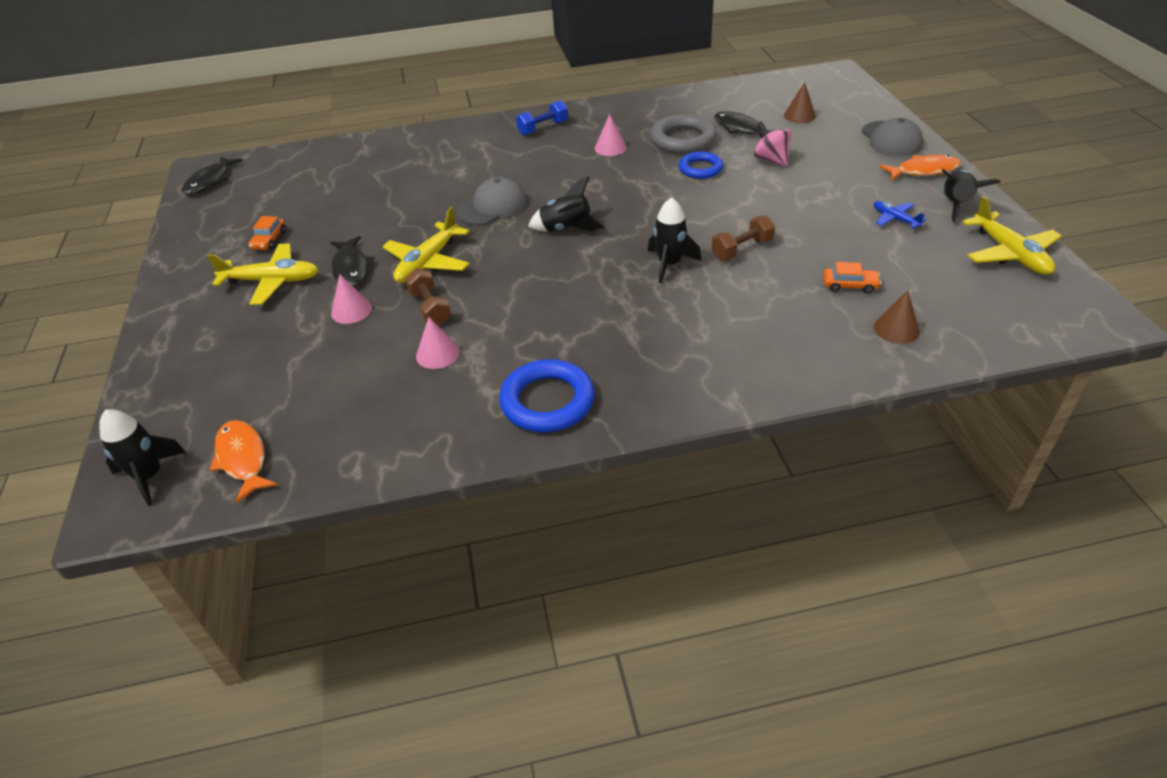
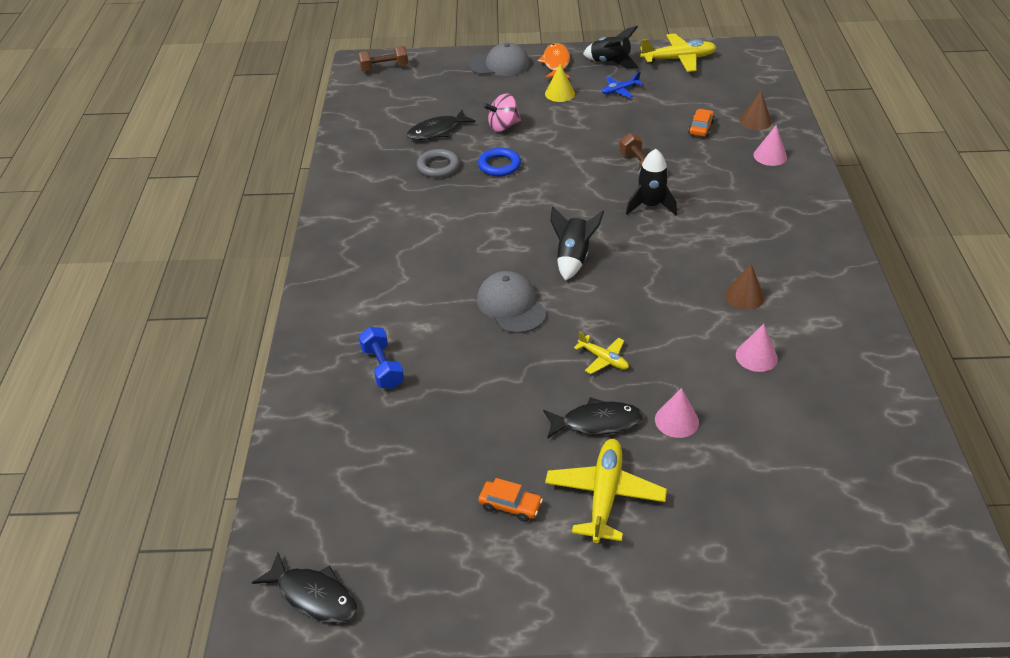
camera: 80 degrees left, 0 degrees up
black rocket [99,409,186,506] -> none
orange fish [209,420,277,503] -> none
yellow plane [382,207,470,283] -> yellow plane [574,331,629,374], size x0.55
brown dumbbell [405,269,451,325] -> brown dumbbell moved to [358,46,408,71]
blue ring [499,359,595,433] -> none
blue dumbbell [516,100,568,135] -> blue dumbbell moved to [359,327,404,389]
pink cone [595,114,627,156] -> pink cone moved to [753,125,787,166]
grey ring [650,114,716,154] -> grey ring [417,149,460,178], size x0.64
brown cone [784,82,816,123] -> brown cone moved to [725,264,765,310]
none -> yellow cone [545,64,575,102]

